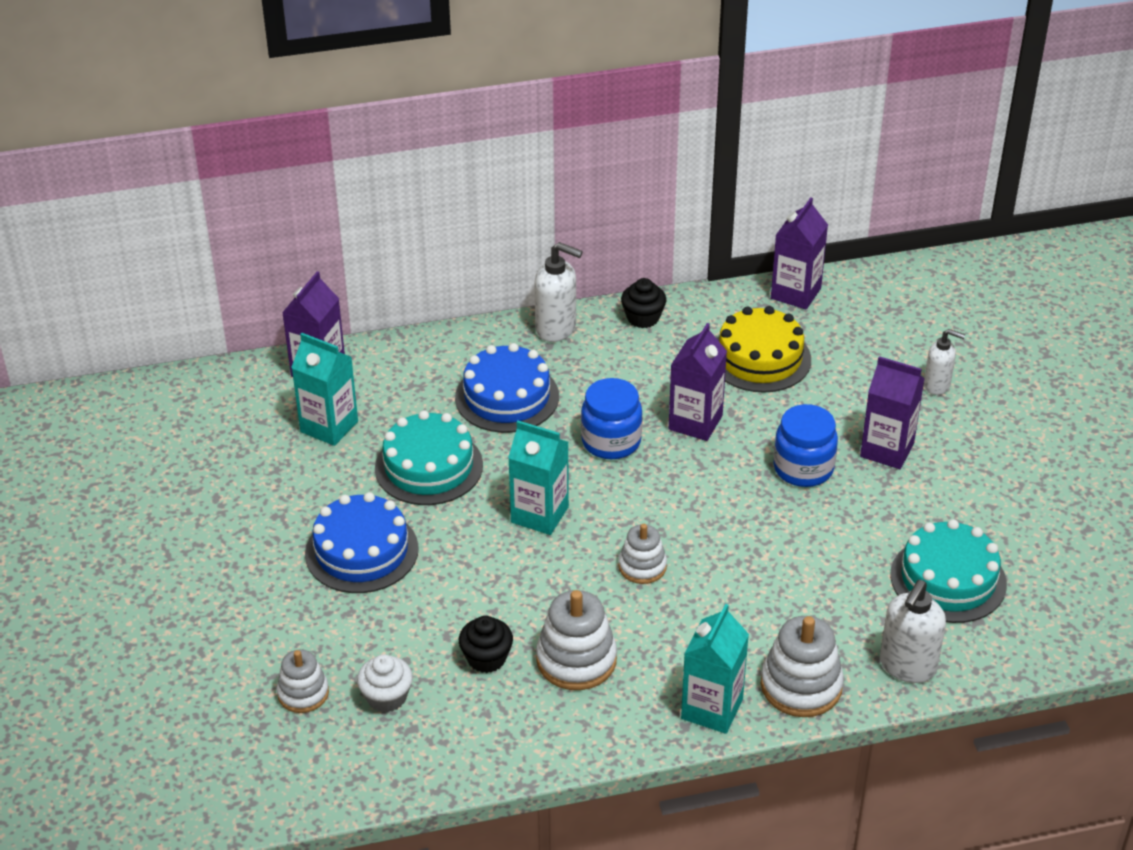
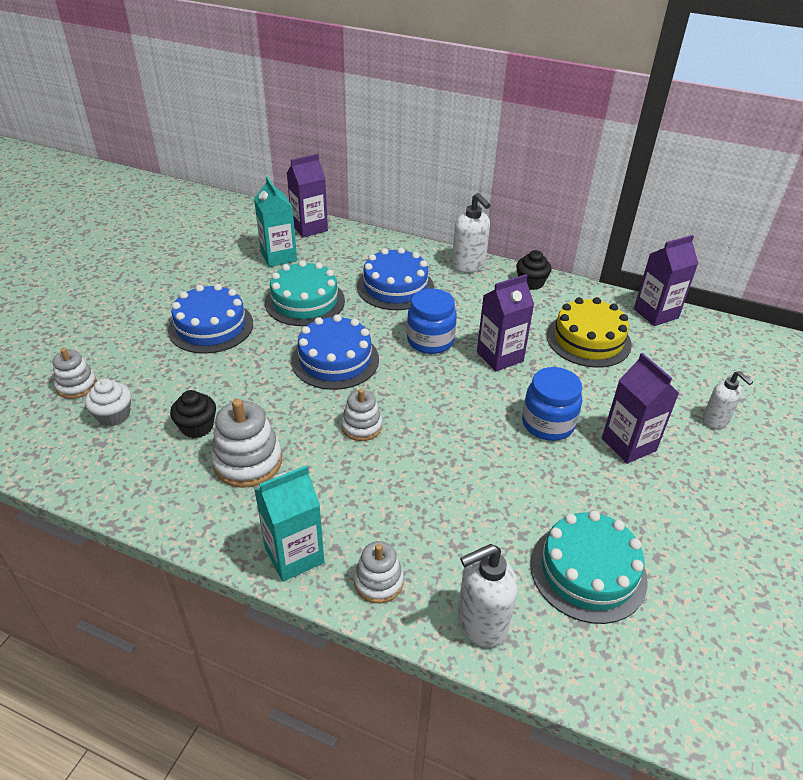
camera: 35 degrees right, 0 degrees up
turquoise carton [508,421,569,535] -> blue cake [291,314,379,390]
white stacking toy [761,616,844,717] -> white stacking toy [354,541,404,603], size x0.63

